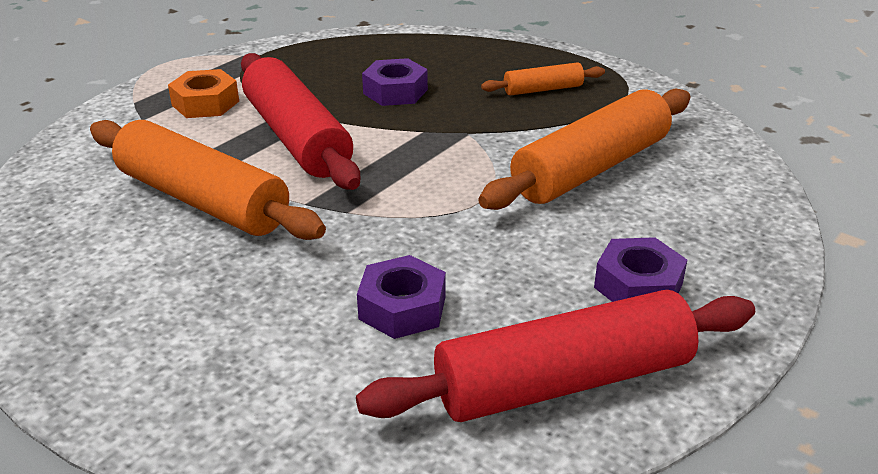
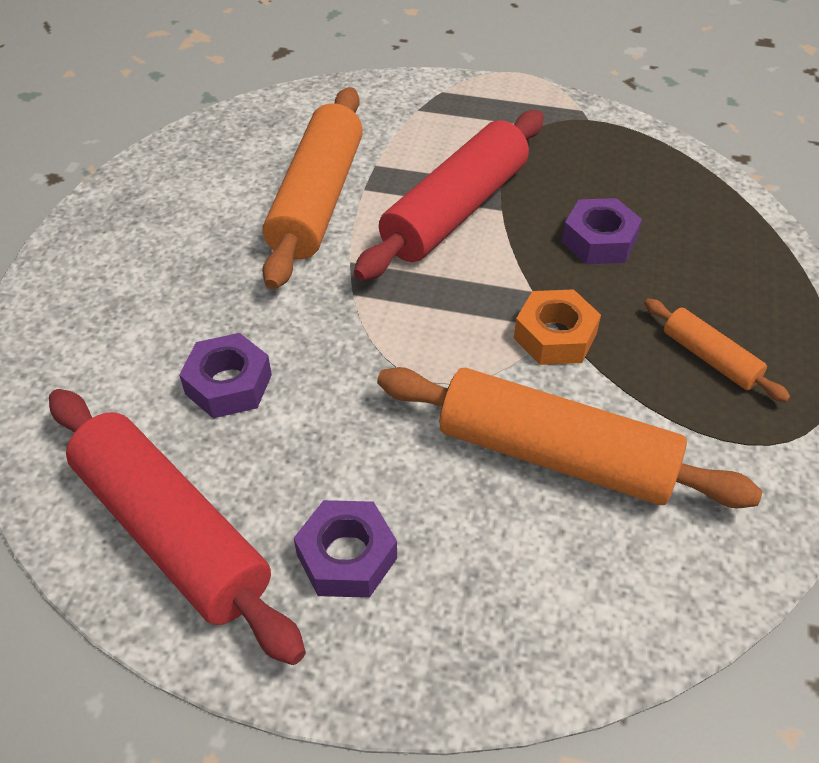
camera: 65 degrees right, 15 degrees up
orange nut [168,69,239,118] -> orange nut moved to [514,289,601,365]

